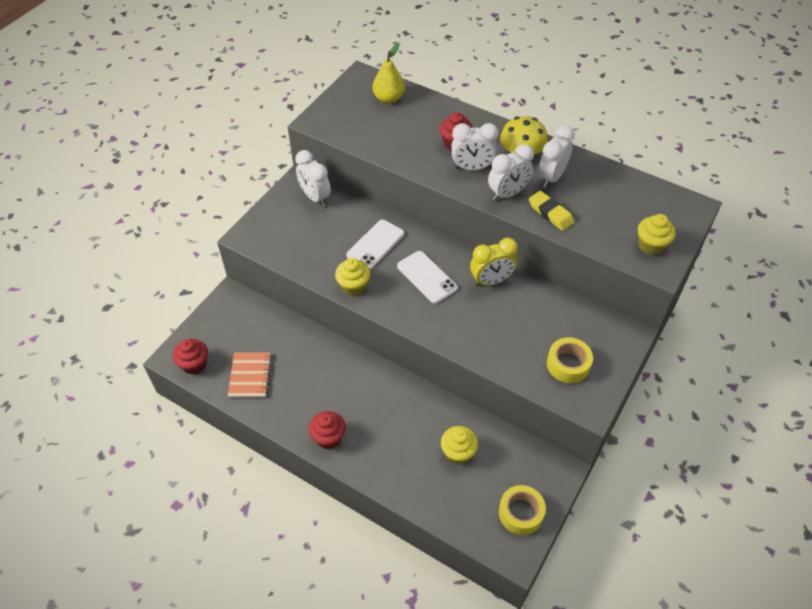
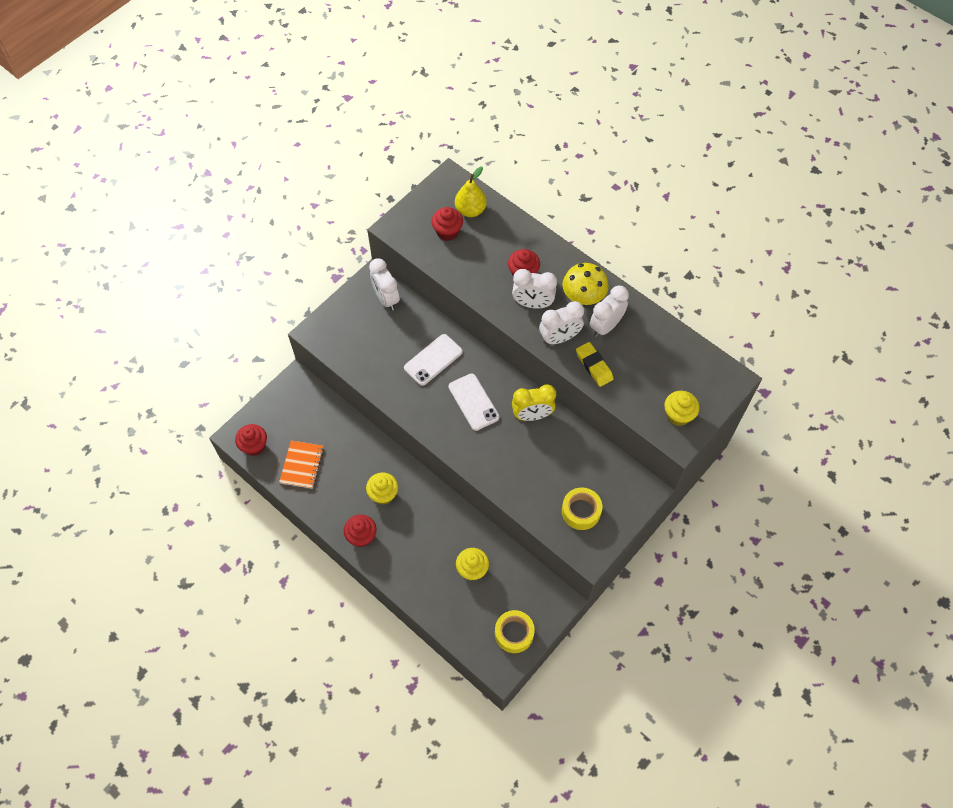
camera: 10 degrees right, 10 degrees up
yellow cupcake [335,258,370,296] -> yellow cupcake moved to [366,472,398,505]
none -> red cupcake [431,207,463,241]

